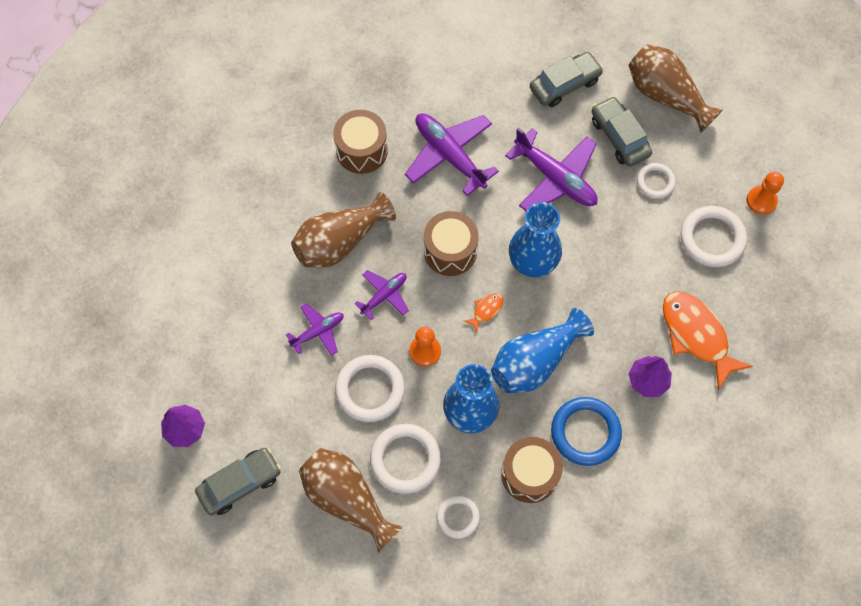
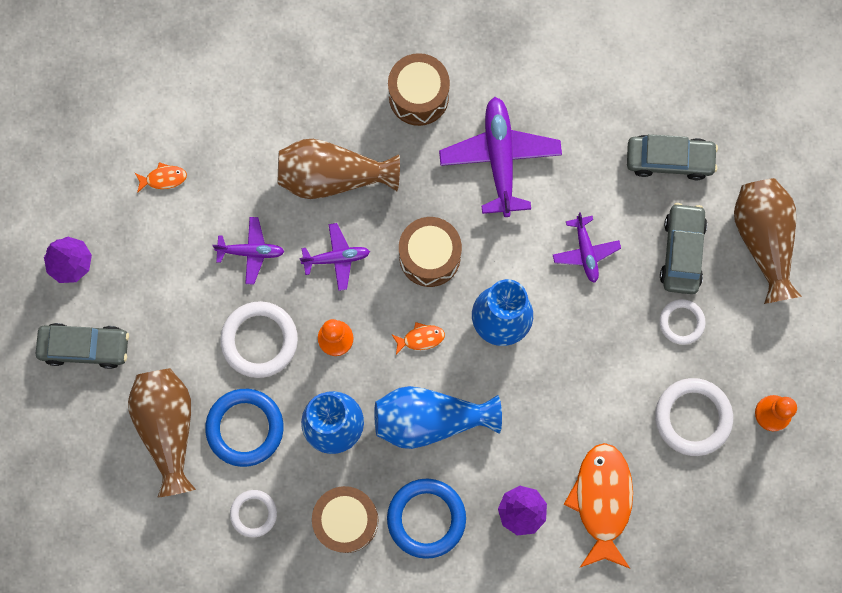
camera: 35 degrees right, 10 degrees up
white ring [370,424,441,494] -> blue ring [205,389,284,467]
purple plane [505,128,598,211] -> purple plane [553,212,621,283], size x0.56
none -> orange fish [135,162,187,193]

